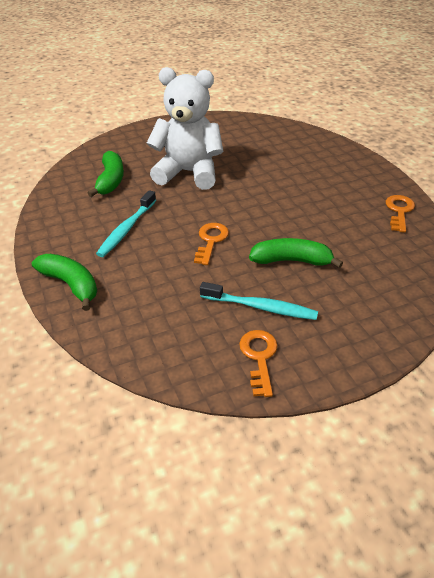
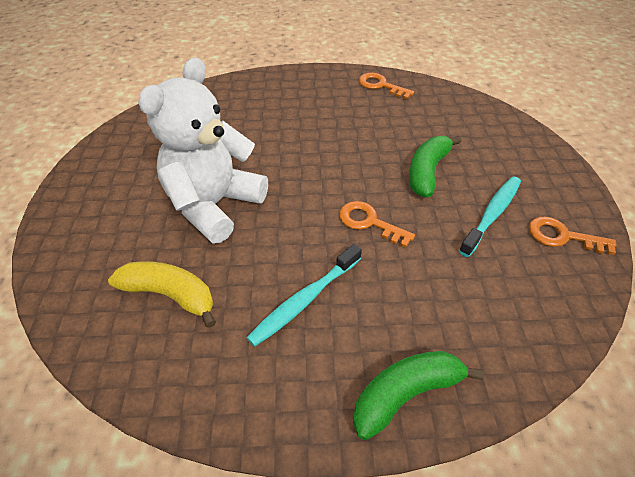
camera: 70 degrees left, 5 degrees up
green banana [88,151,124,197] -> yellow banana [108,261,216,328]
turquoise toothbrush [96,190,156,257] -> turquoise toothbrush turned 90 degrees clockwise [246,244,362,347]

